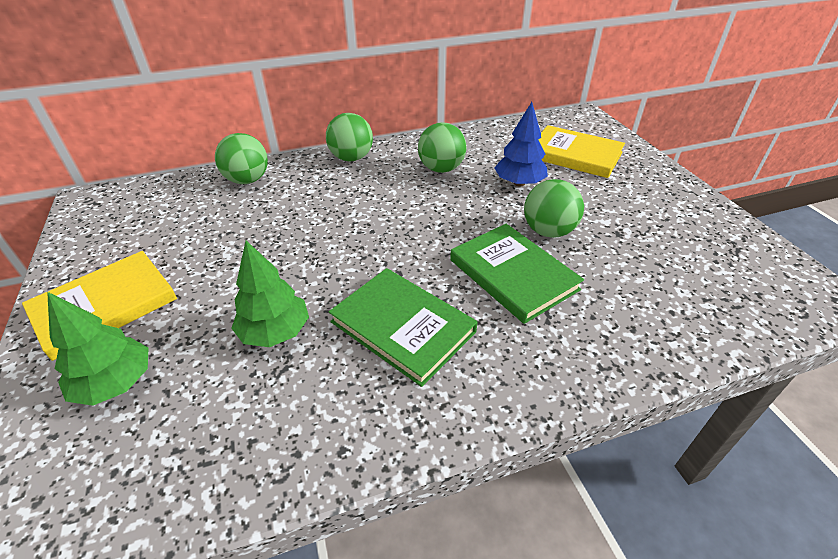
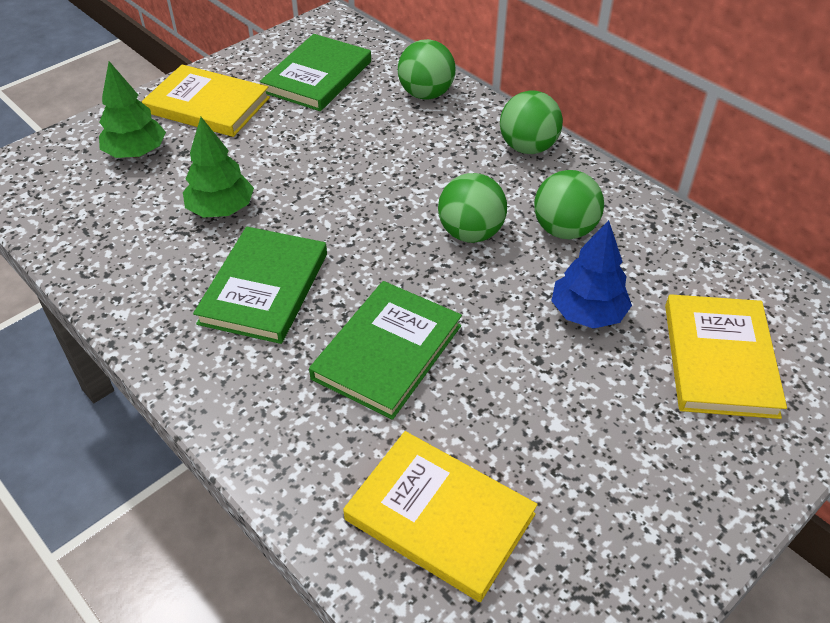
camera: 65 degrees right, 5 degrees up
green ball [524,179,584,238] -> green ball moved to [438,173,507,243]
none -> green book [260,34,371,111]
none -> yellow book [343,431,538,602]

